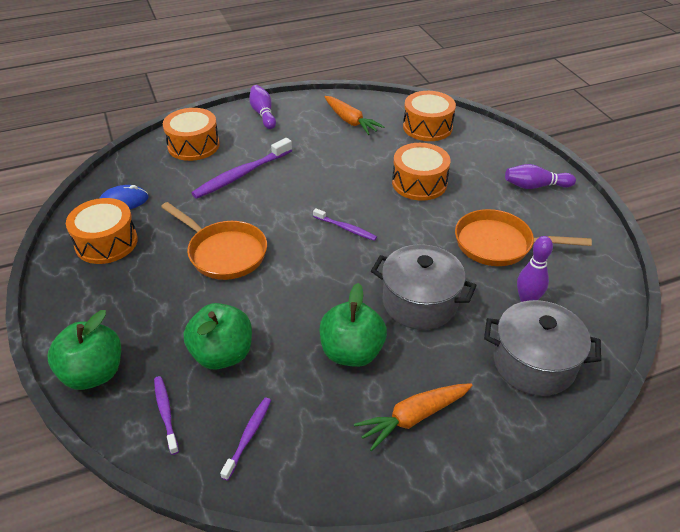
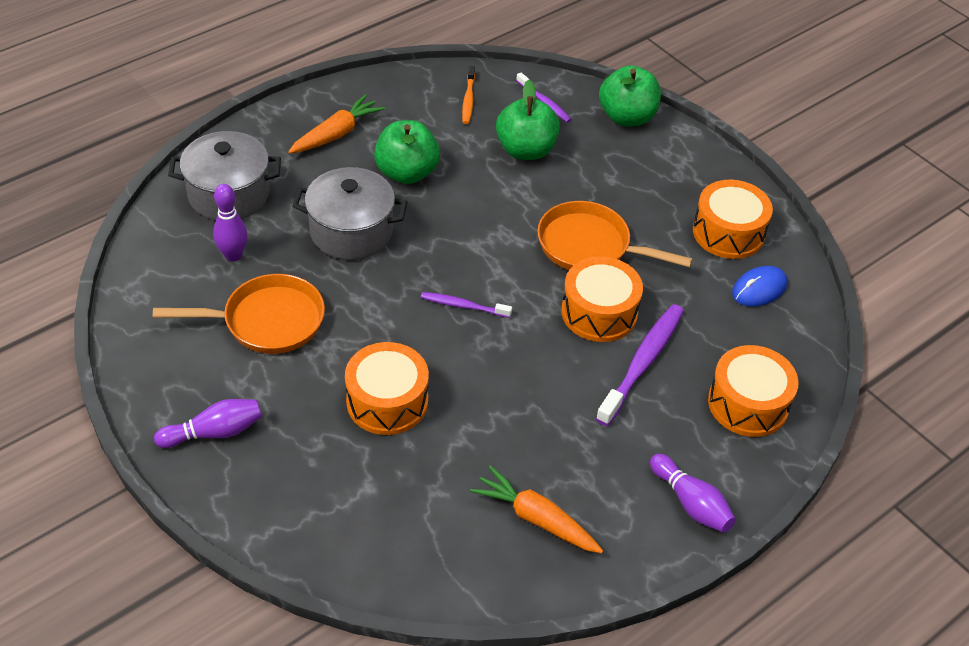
camera: 160 degrees right, 5 degrees up
purple toothbrush [220,397,271,481] -> orange toothbrush [462,66,475,124]
orange drum [403,91,456,141] -> orange drum moved to [561,256,643,342]

